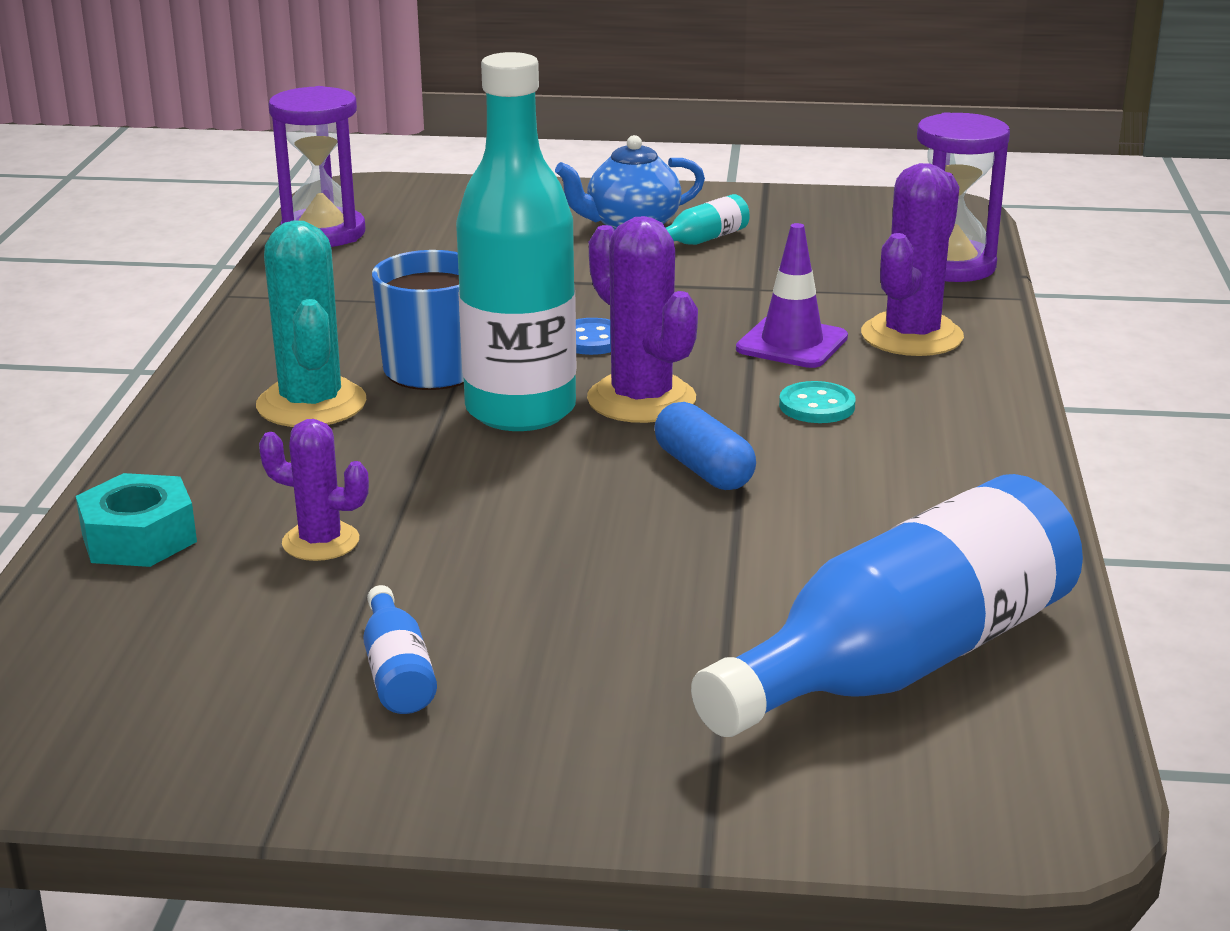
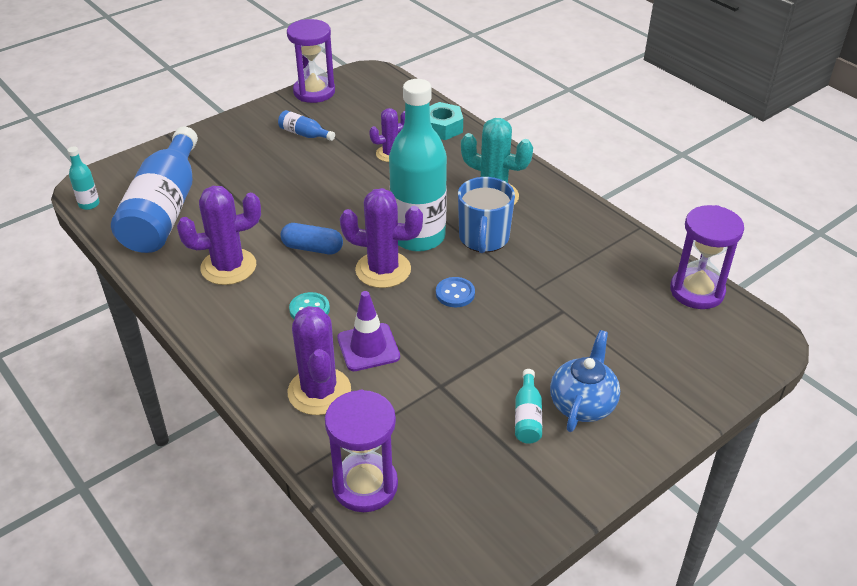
camera: 135 degrees right, 15 degrees up
none -> turquoise bottle [67,147,100,210]
none -> purple cactus [177,186,261,285]
none -> purple hourglass [287,19,335,103]

